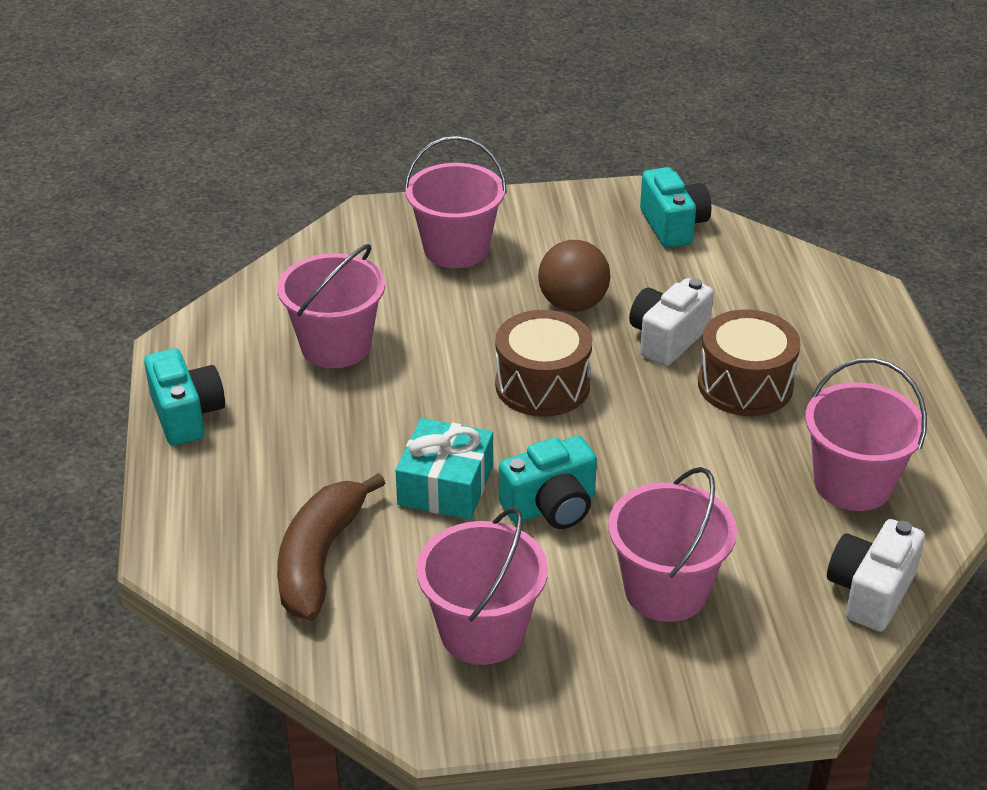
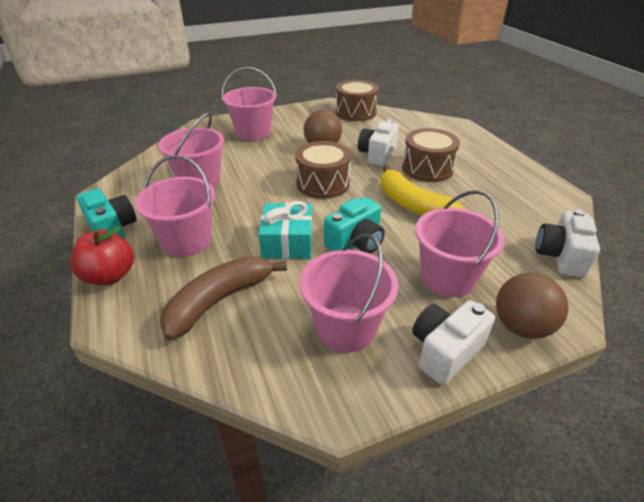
camera: 15 degrees left, 0 degrees up
brown banana [277,473,385,621] -> brown banana turned 45 degrees clockwise [159,256,287,340]
turquoise camera [640,167,711,248] -> brown drum [335,80,378,121]
pink bucket [805,358,927,511] -> pink bucket moved to [135,155,215,257]
none -> red apple [70,226,134,285]
none -> yellow banana [381,165,465,216]
none -> white camera [412,300,495,385]
none -> brown ball [496,273,568,339]

